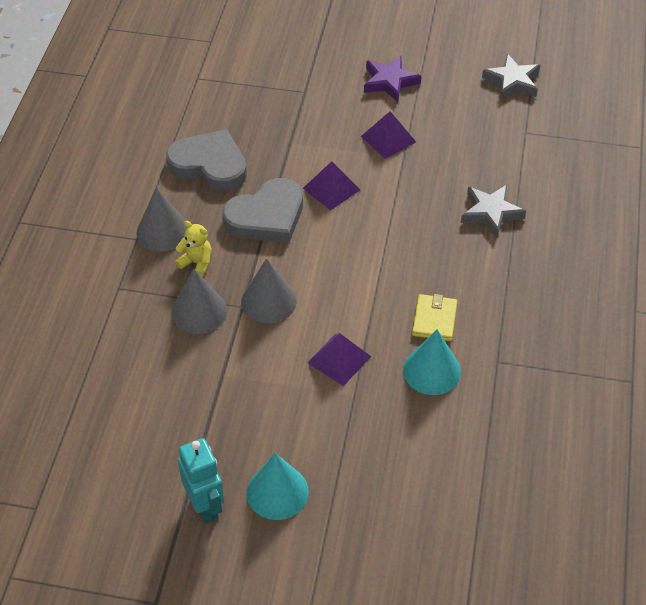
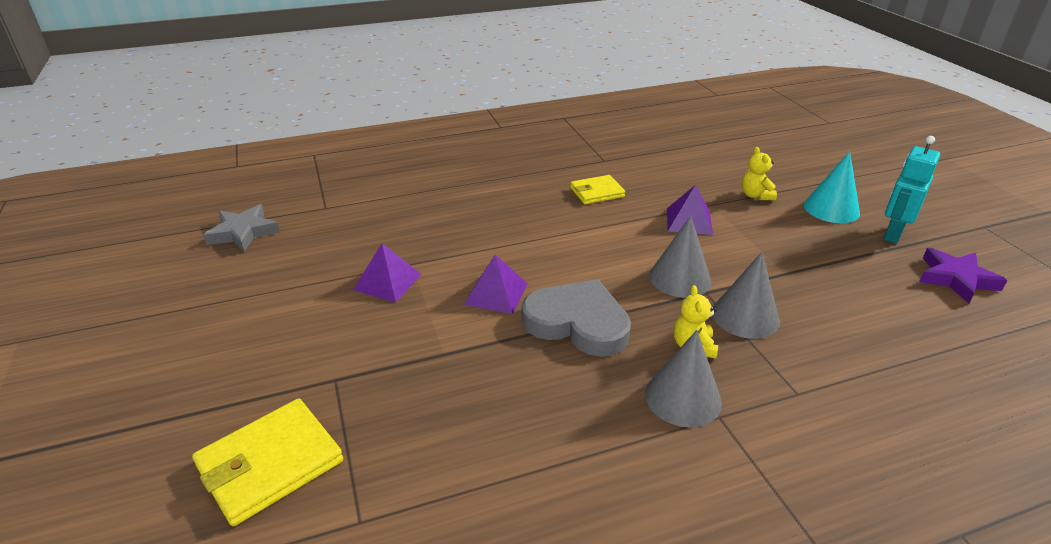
camera: 120 degrees left, 15 degrees down
grey heart [166,129,247,191] -> none
purple star [364,56,421,102] -> purple star moved to [919,248,1007,303]
turquoise cone [403,329,461,395] -> none
grey star [461,185,526,238] -> none
none -> yellow wallet [192,399,343,526]
none -> yellow teddy bear [742,147,777,200]

